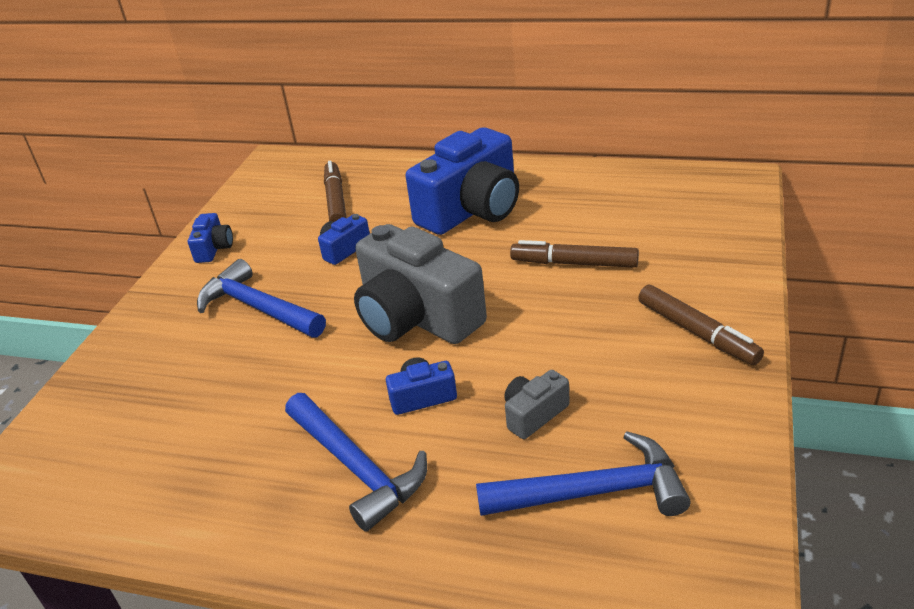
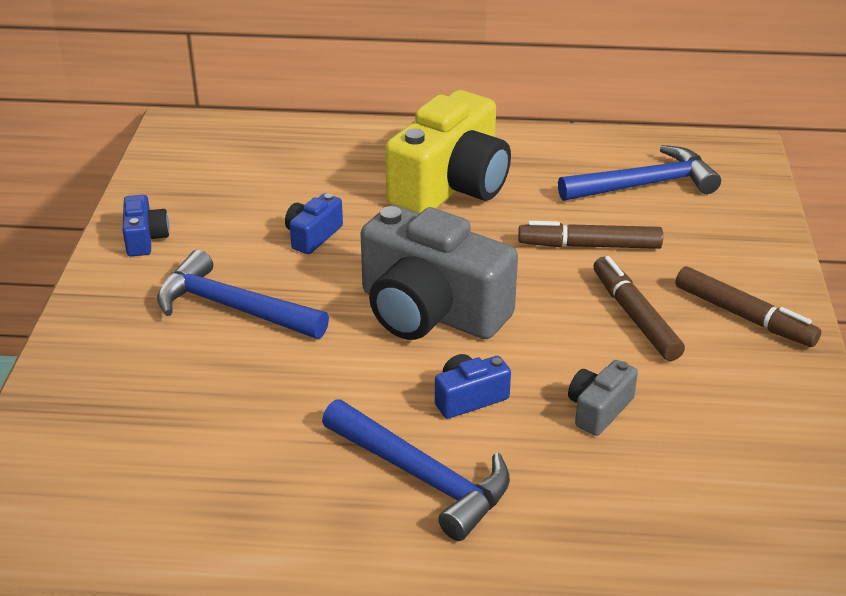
camera: 15 degrees left, 0 degrees up
brown marker [324,160,347,222] -> brown marker moved to [593,256,685,361]
blue camera [406,127,519,235] -> yellow camera [385,90,511,214]
blue hammer [476,432,691,516] -> blue hammer moved to [558,145,721,201]

